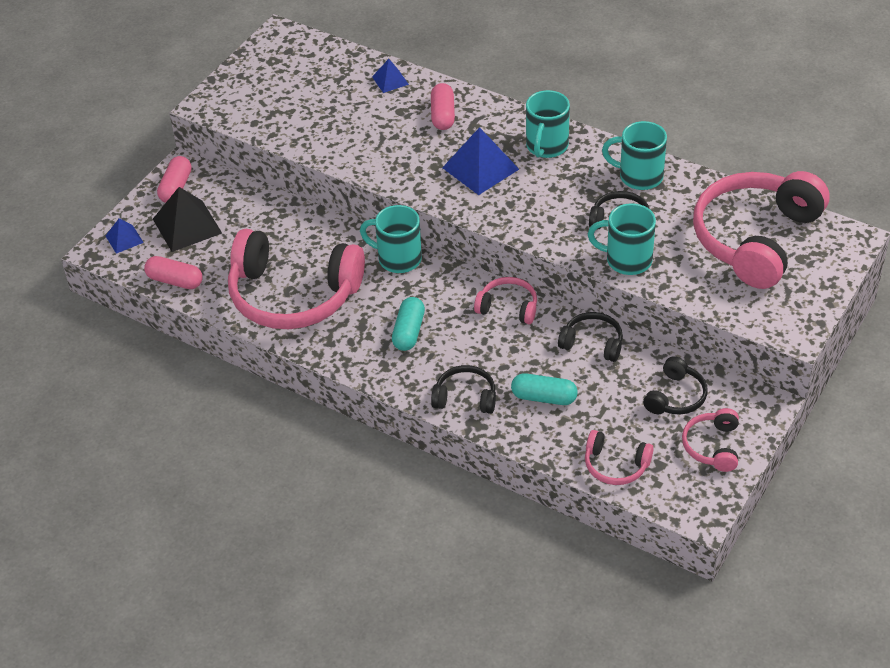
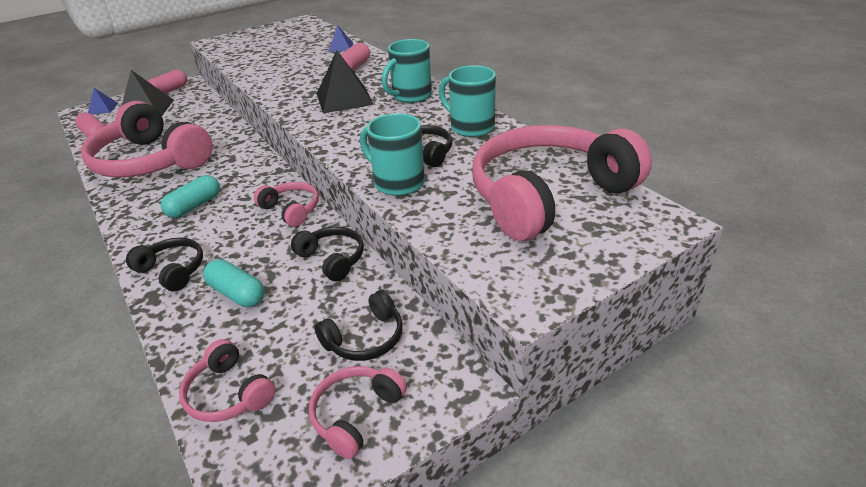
camera: 25 degrees right, 10 degrees down
turquoise mug [360,205,422,273] -> none
blue pyramid [442,127,519,195] -> black pyramid [317,50,374,113]

